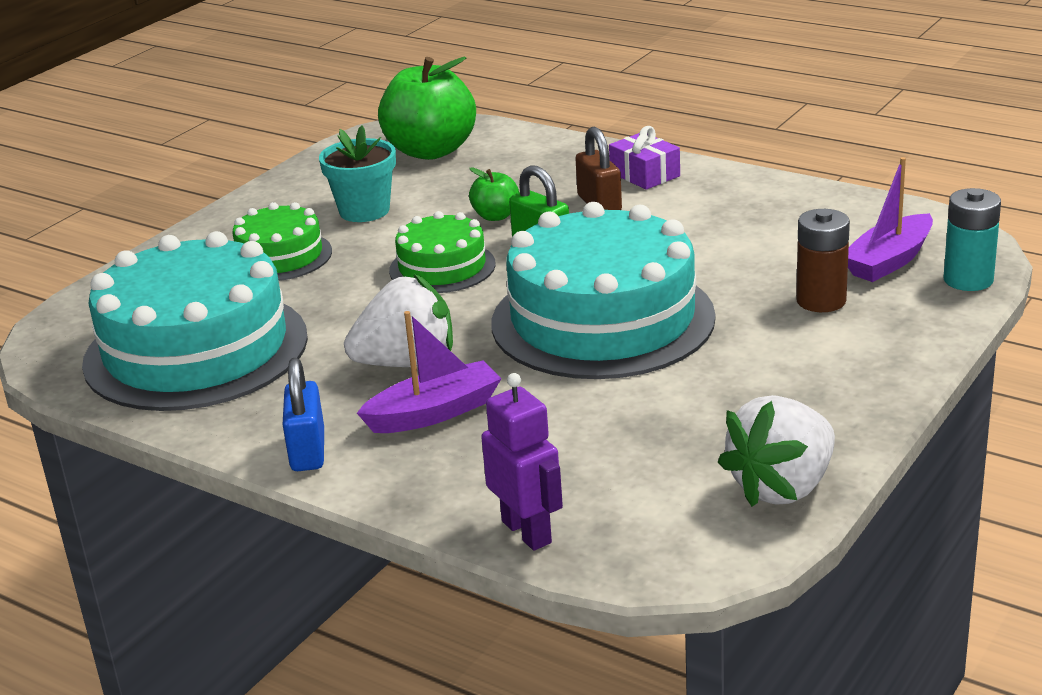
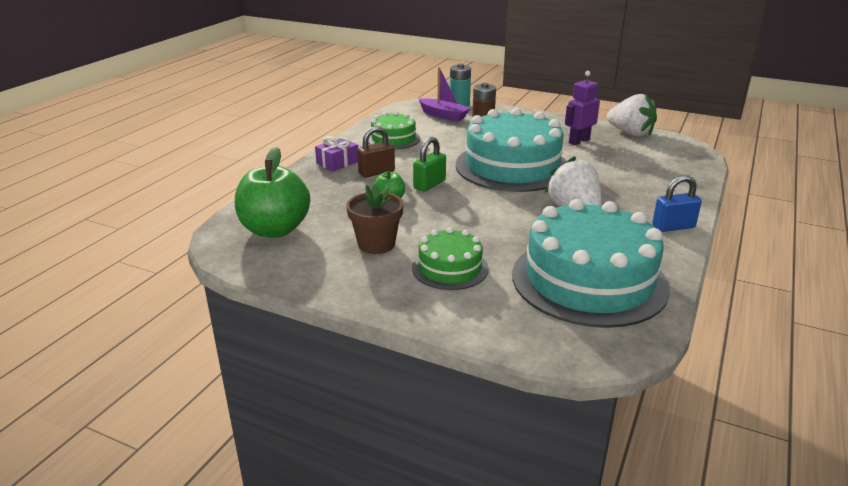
camera: 100 degrees left, 0 degrees up
turquoise flower pot [319,125,396,222] -> brown flower pot [346,184,403,254]
purple boat [357,311,502,433] -> none
green cake [389,211,496,293] -> green cake moved to [368,111,420,150]
purple robot [481,373,563,550] -> purple robot moved to [565,71,600,145]

